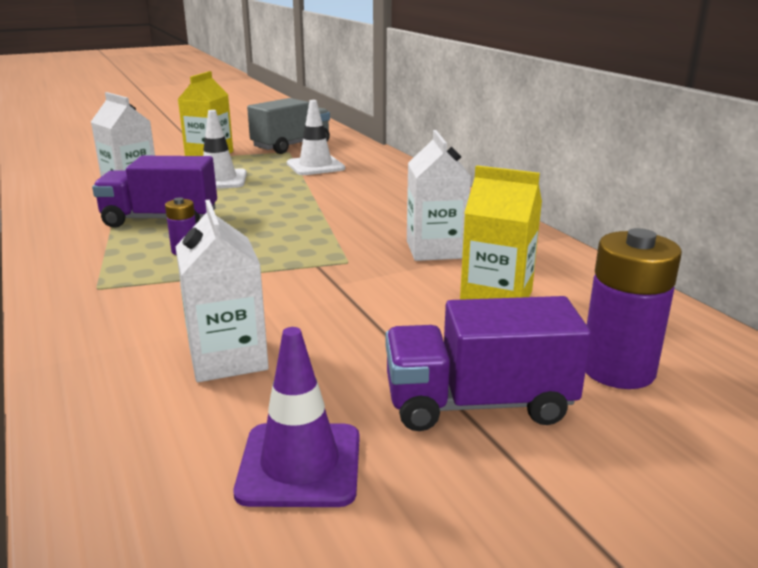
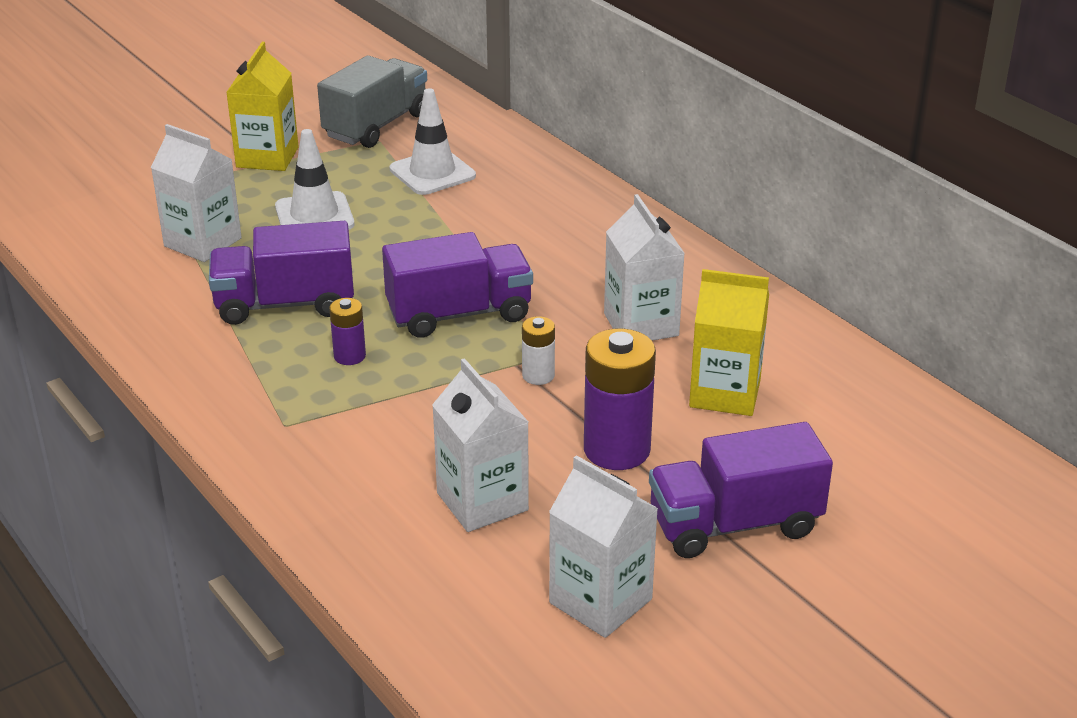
camera: 10 degrees left, 10 degrees up
purple traffic cone [234,327,359,507] -> white carton [549,455,658,638]
purple battery [585,228,682,389] -> purple battery moved to [584,328,656,470]
none -> purple truck [382,232,533,338]
none -> white battery [522,316,555,385]

